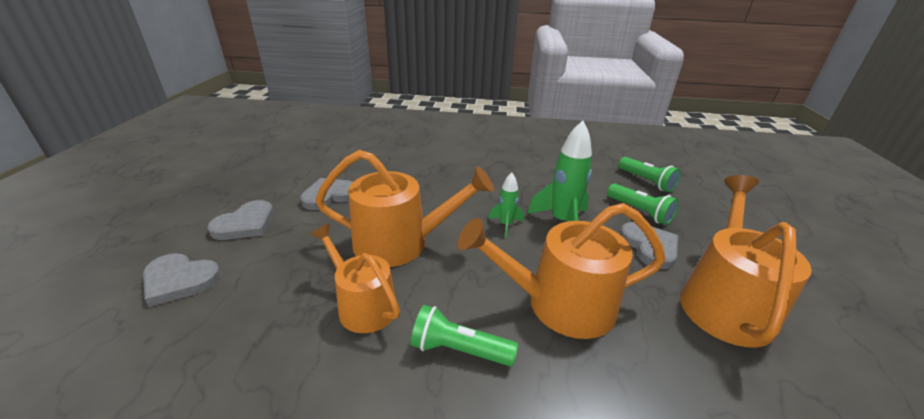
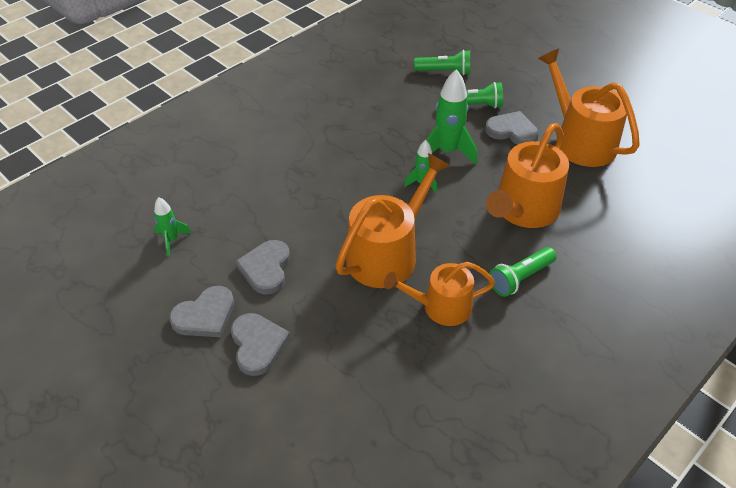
camera: 50 degrees left, 15 degrees up
grey heart [143,253,222,307] -> grey heart moved to [169,286,234,337]
none -> green rocket [154,197,191,256]

